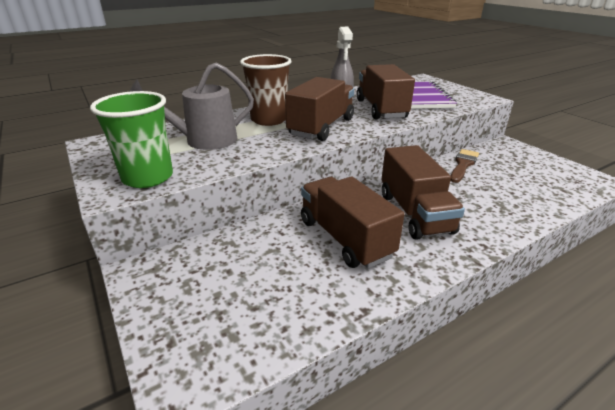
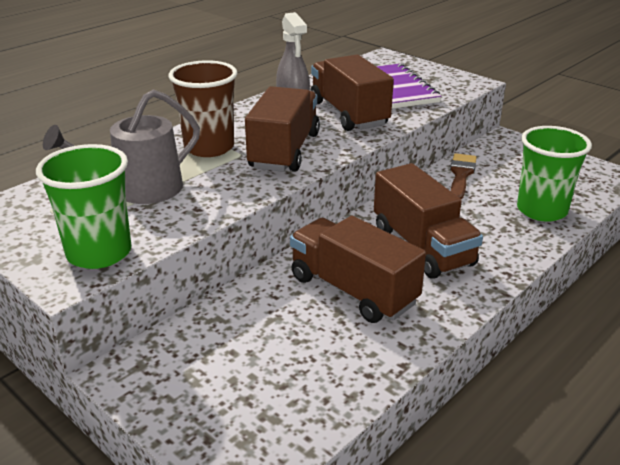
camera: 15 degrees left, 0 degrees up
none -> green cup [517,126,592,222]

